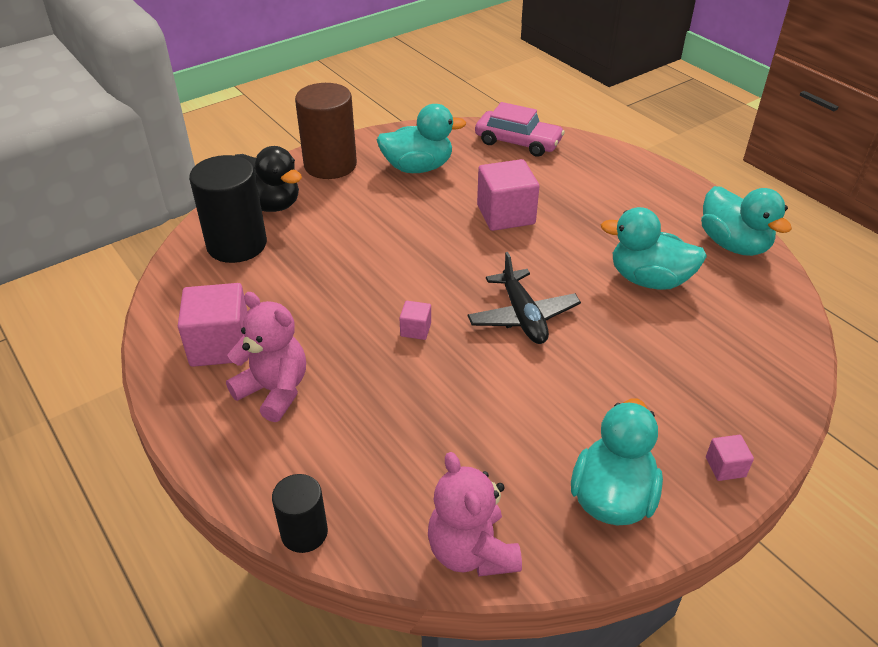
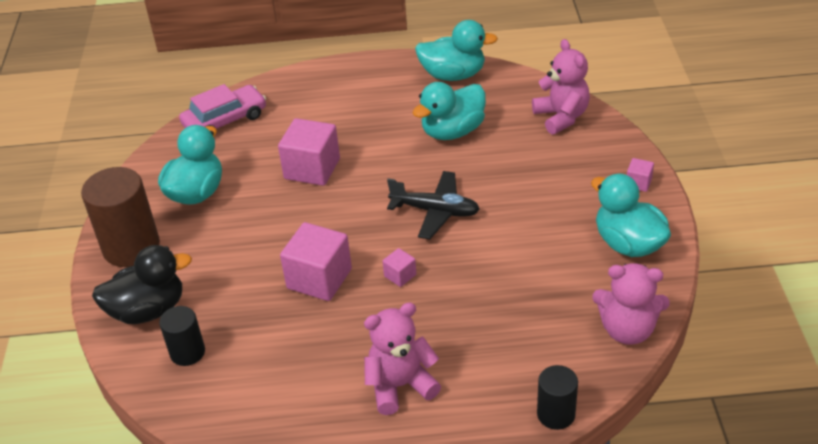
camera: 55 degrees left, 0 degrees up
pink cube [178,283,248,367] -> pink cube moved to [280,222,352,301]
black cylinder [189,155,267,263] -> black cylinder [159,306,205,366], size x0.56
none -> pink teddy bear [532,39,590,135]

